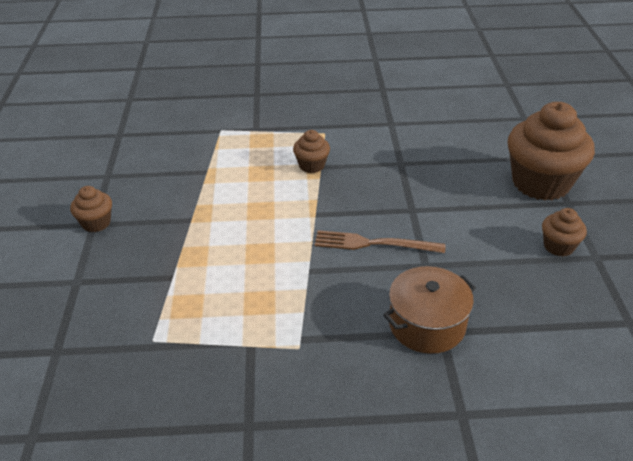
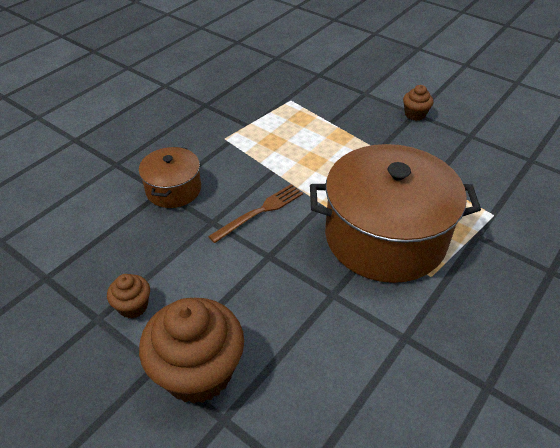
camera: 130 degrees right, 5 degrees up
brown cupcake [293,130,330,173] -> brown pot [310,144,481,283]

